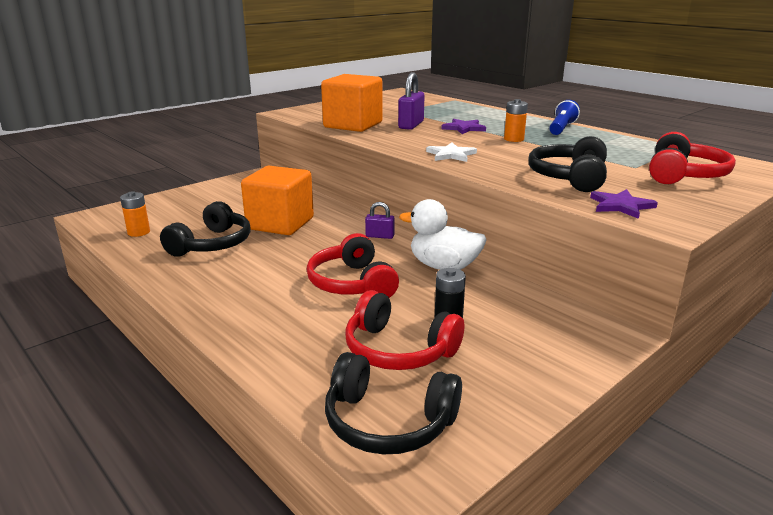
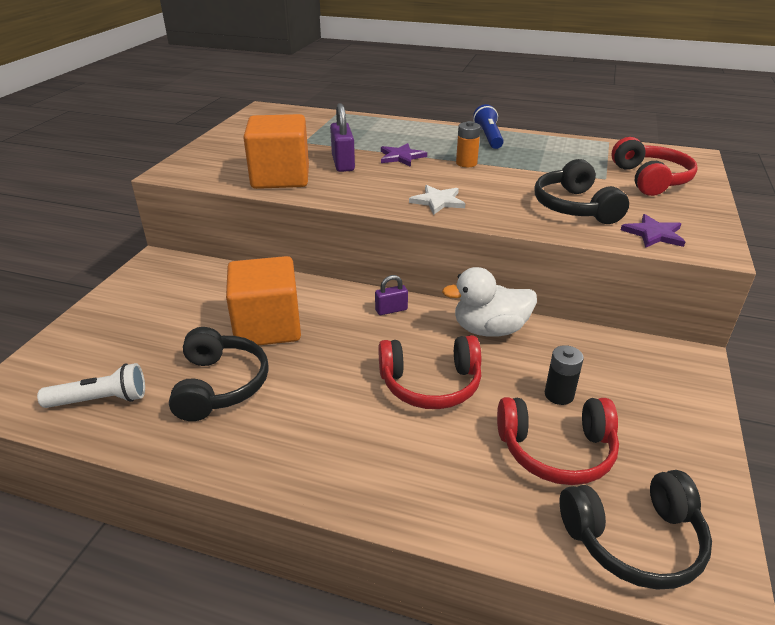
camera: 30 degrees left, 10 degrees up
orange battery [120,191,150,237] -> white flashlight [37,363,145,408]
red headphones [307,233,399,298] -> red headphones turned 45 degrees counterclockwise [379,335,481,409]

